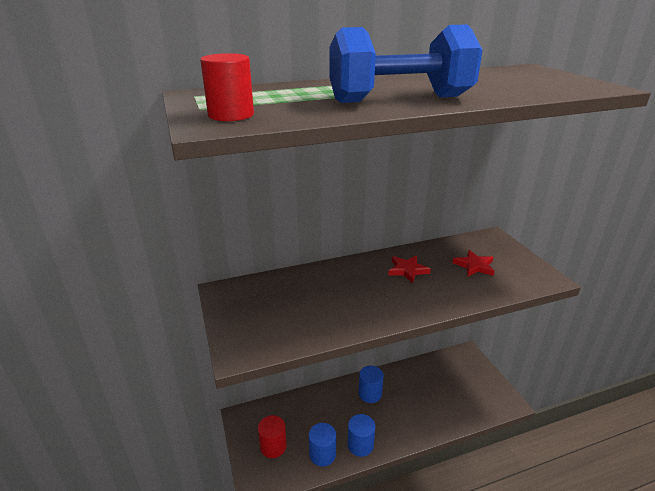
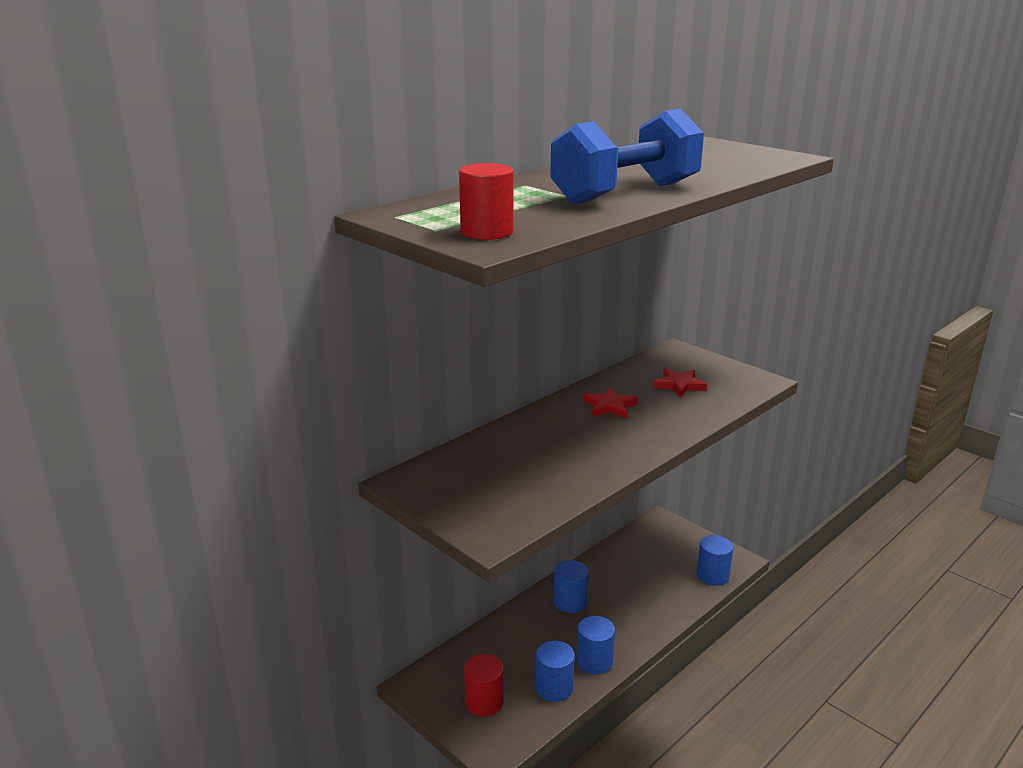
camera: 25 degrees left, 5 degrees down
none -> blue cylinder [697,535,733,586]

